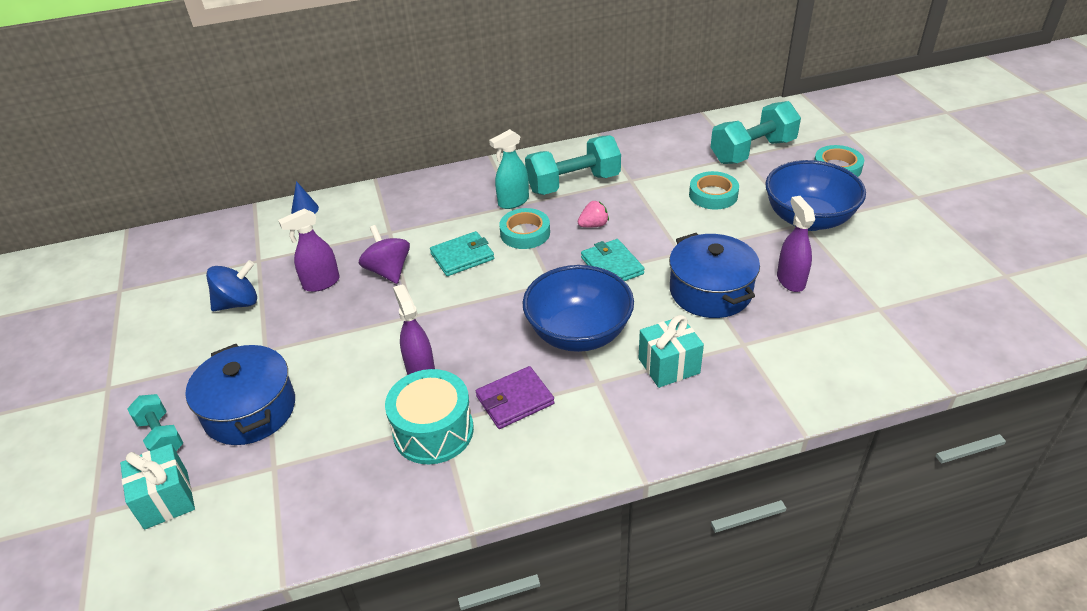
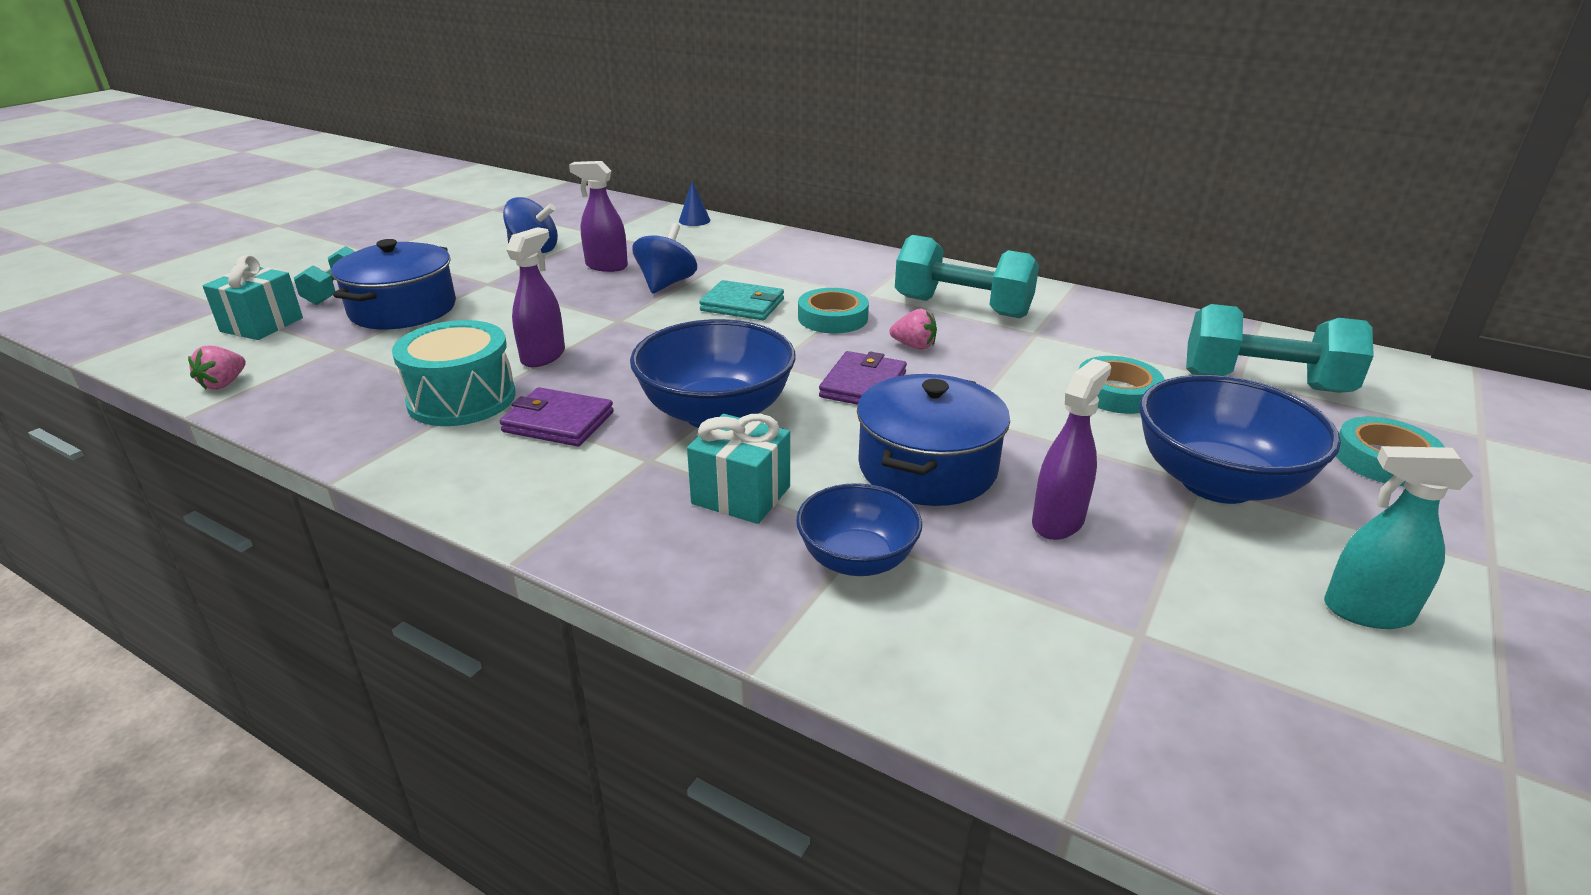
camera: 45 degrees right, 10 degrees down
purple spinning top [359,225,410,284] -> blue spinning top [632,223,697,294]
turquoise spray bottle [489,129,529,209] -> turquoise spray bottle moved to [1324,446,1473,629]
turquoise wallet [581,239,645,281] -> purple wallet [819,351,907,405]
none -> pink strawberry [188,346,246,390]
none -> blue bowl [796,483,922,576]

